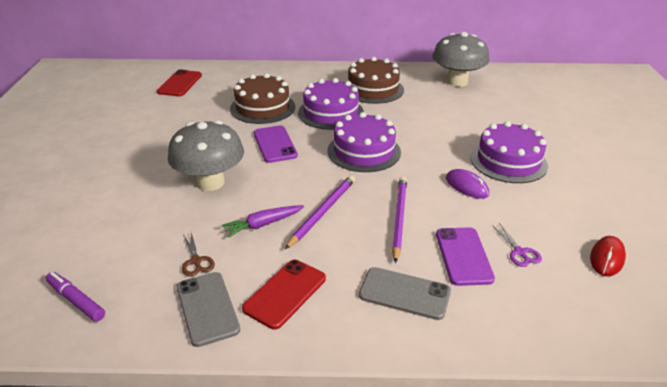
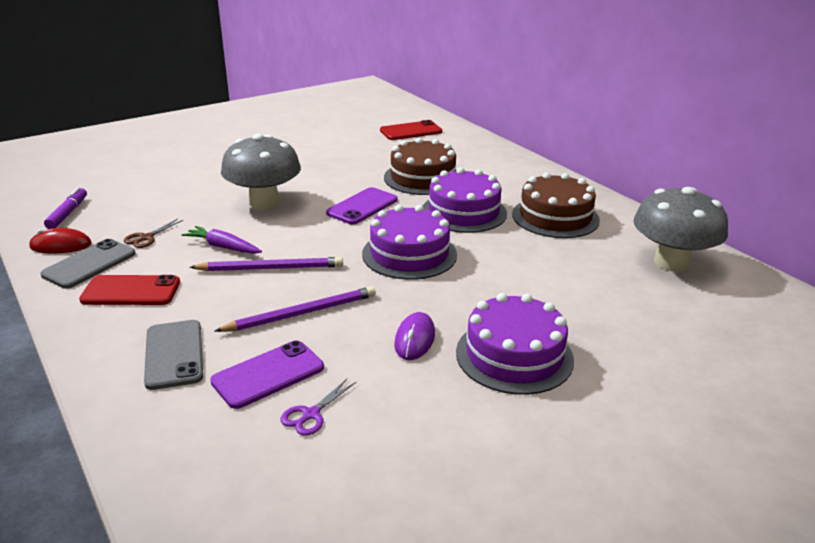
camera: 55 degrees right, 5 degrees down
red mouse [590,236,626,276] -> red mouse moved to [29,228,92,253]

